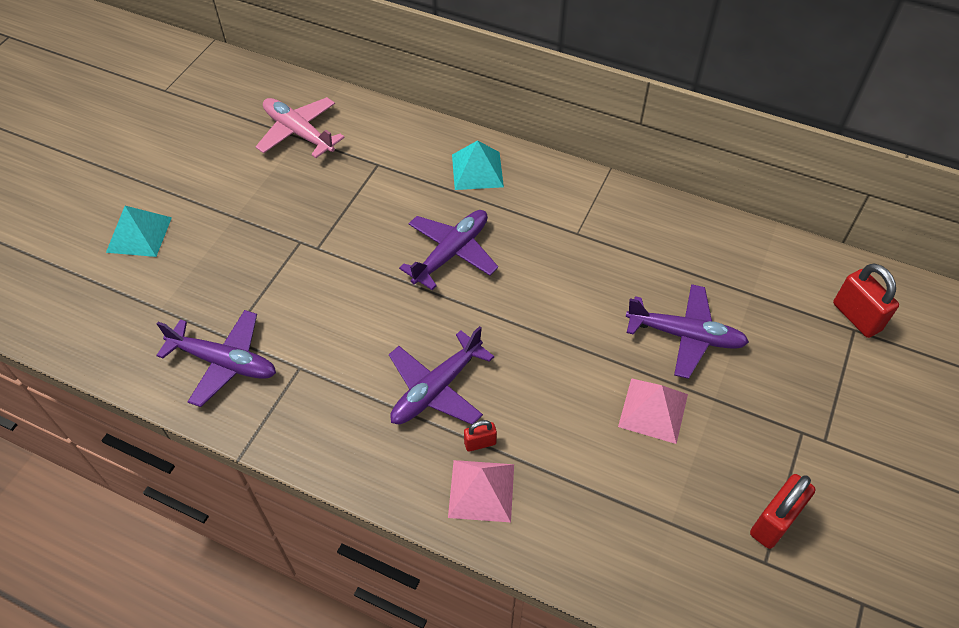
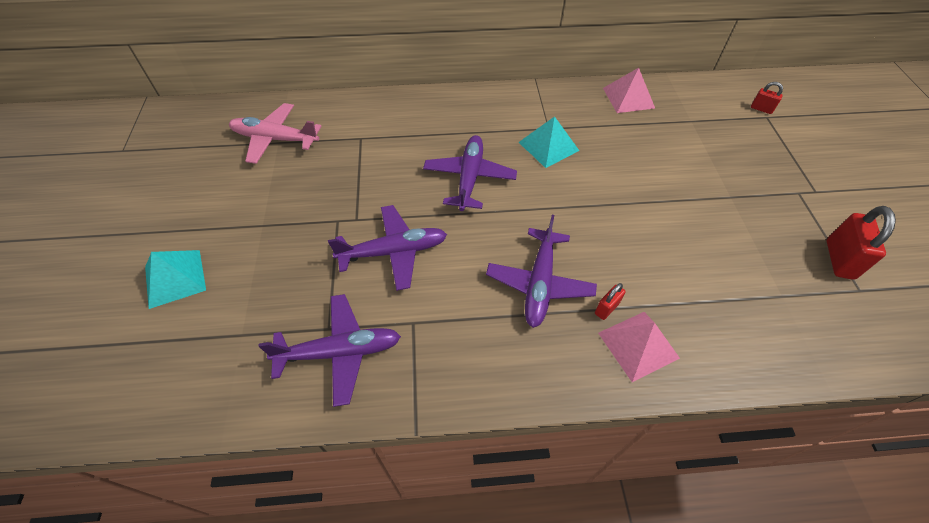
camera: 30 degrees left, 0 degrees up
turquoise pyramid [452,140,504,190] -> turquoise pyramid moved to [518,116,579,168]
pink pyramid [618,378,688,444] -> pink pyramid moved to [603,68,655,113]
purple plane [626,284,749,379] -> purple plane moved to [328,205,447,291]
red padlock [833,263,899,338] -> red padlock [751,82,783,114], size x0.54

